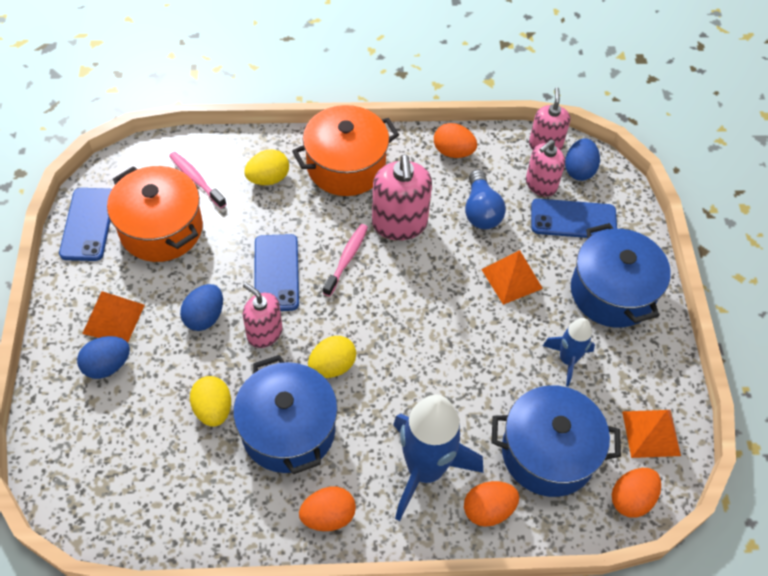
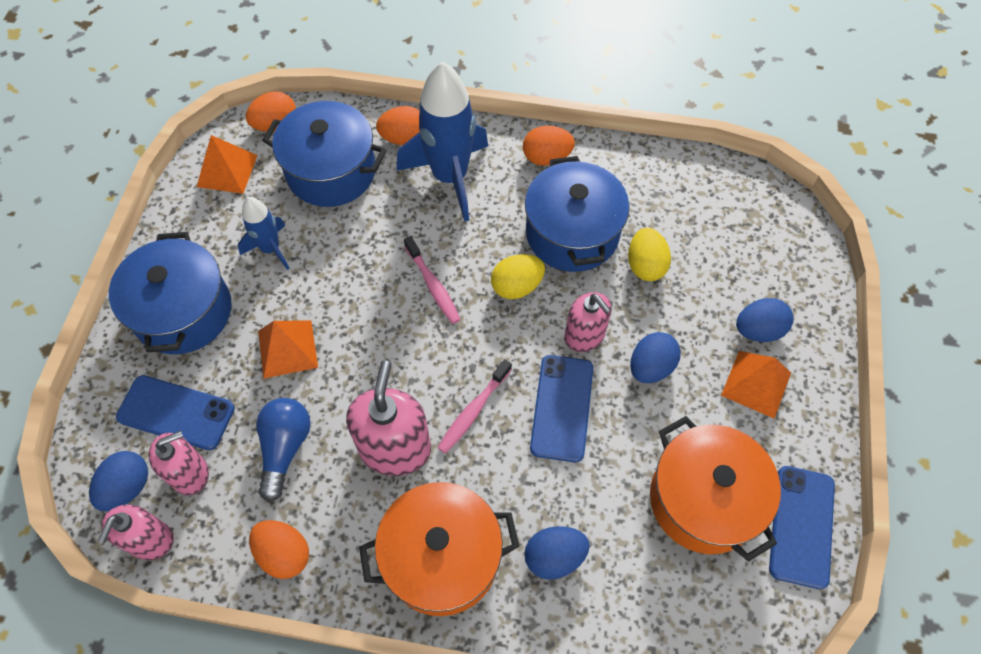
camera: 165 degrees left, 5 degrees up
pink toothbrush [169,152,226,208] -> pink toothbrush moved to [404,236,461,324]
yellow egg [244,149,289,185] -> blue egg [524,526,590,580]

